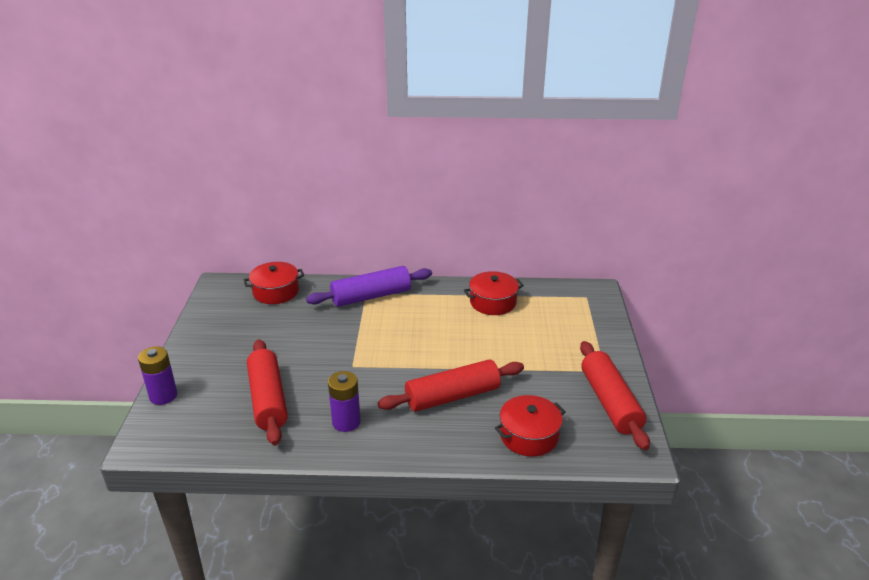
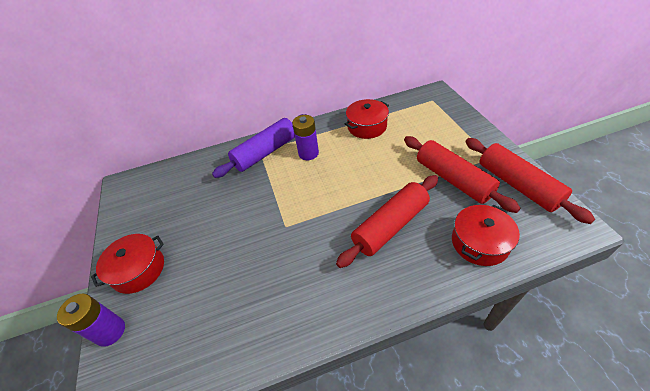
camera: 15 degrees left, 15 degrees up
red pot [244,262,304,304] -> red pot moved to [91,234,164,294]
red rolling pin [247,339,288,445] -> red rolling pin moved to [404,136,520,213]
purple battery [328,371,361,432] -> purple battery moved to [292,115,319,160]

